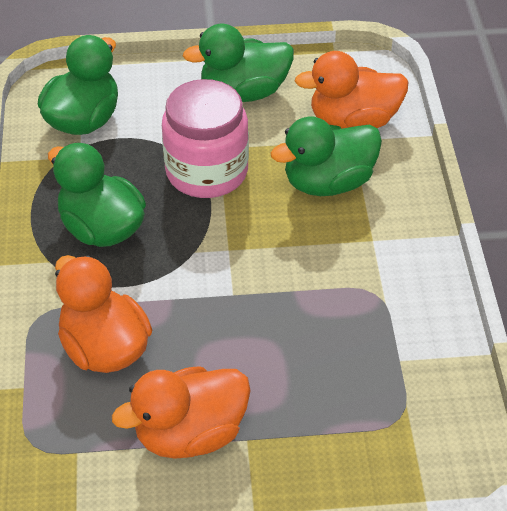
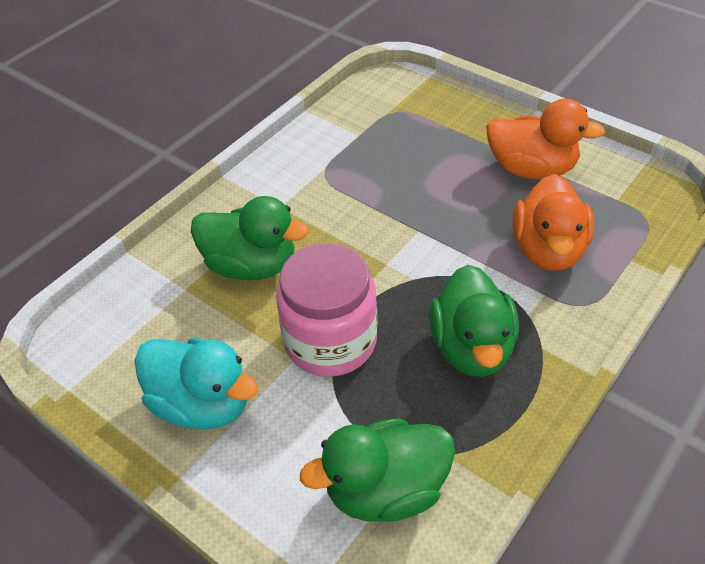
camera: 135 degrees left, 0 degrees up
green duck [183,23,294,102] -> turquoise duck [134,338,258,430]
orange duck [295,51,408,129] -> none

